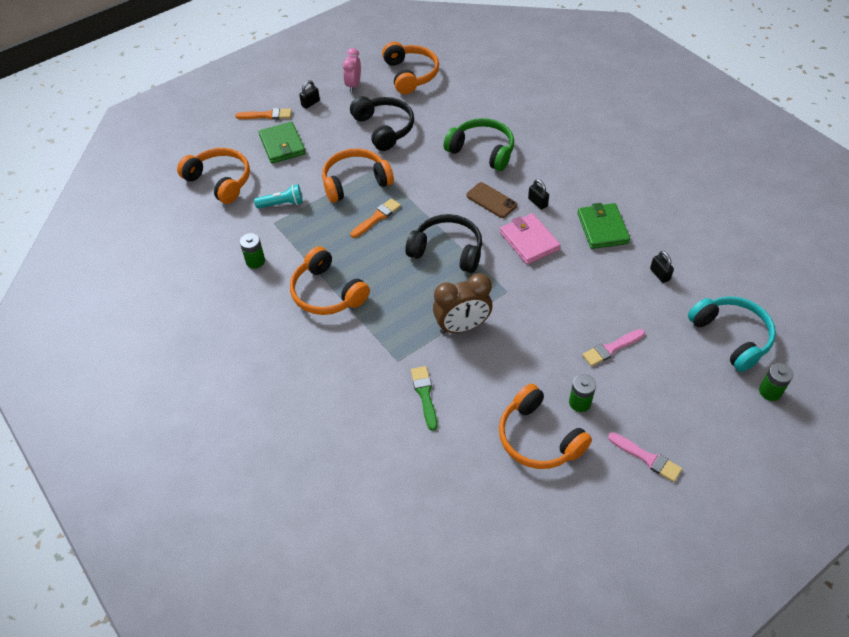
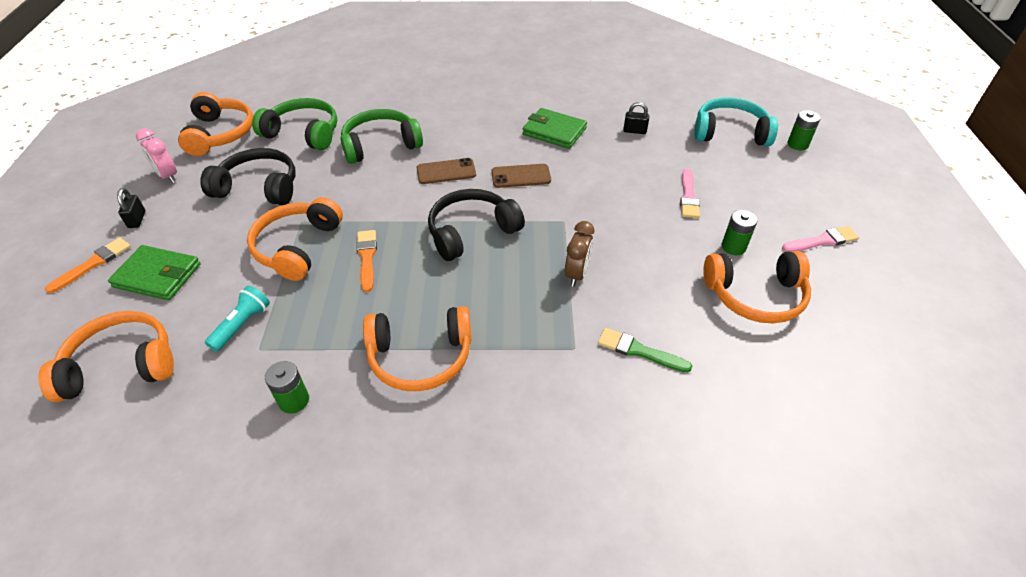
camera: 55 degrees left, 5 degrees down
orange headphones [382,42,439,94] -> orange headphones turned 60 degrees clockwise [178,92,253,156]
brown clock [433,273,492,334] -> brown clock [565,221,594,287], size x0.66
pink wallet [500,213,561,265] -> brown phone [491,164,551,188]
black padlock [528,179,549,210] -> none
none -> green headphones [252,98,337,150]

